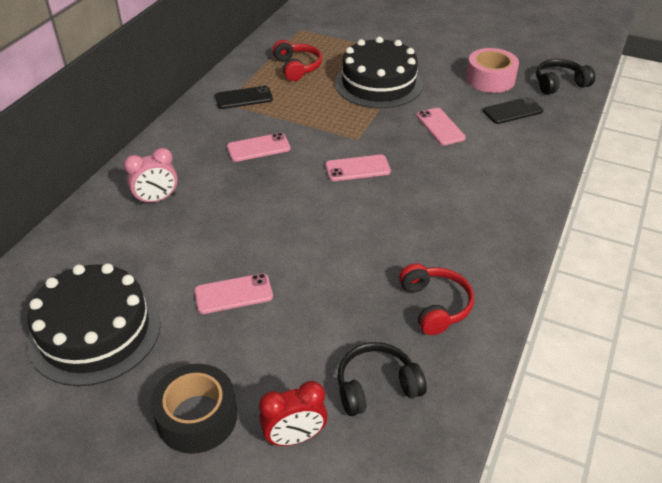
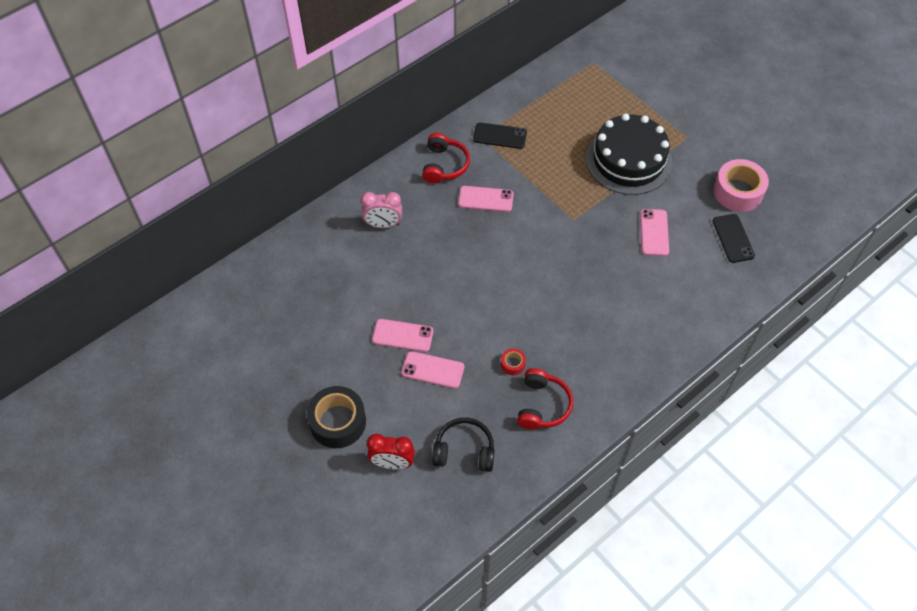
camera: 25 degrees right, 15 degrees up
black cake [28,263,161,386] -> none
red headphones [272,40,322,81] -> red headphones moved to [422,133,470,184]
pink phone [325,155,391,181] -> pink phone moved to [401,351,464,389]
black phone [483,97,543,124] -> black phone turned 75 degrees clockwise [713,214,755,263]
black headphones [536,59,595,95] -> none
none -> red tape [501,349,526,375]

